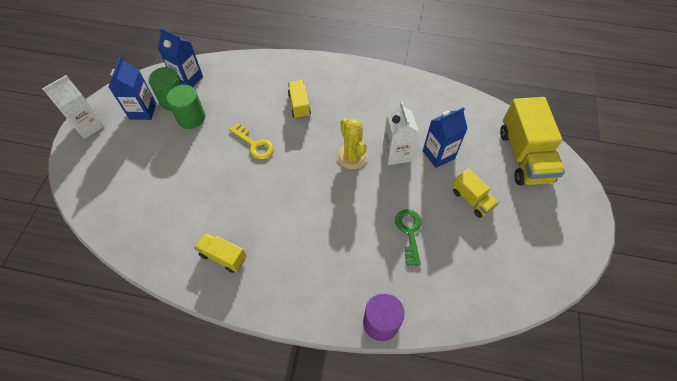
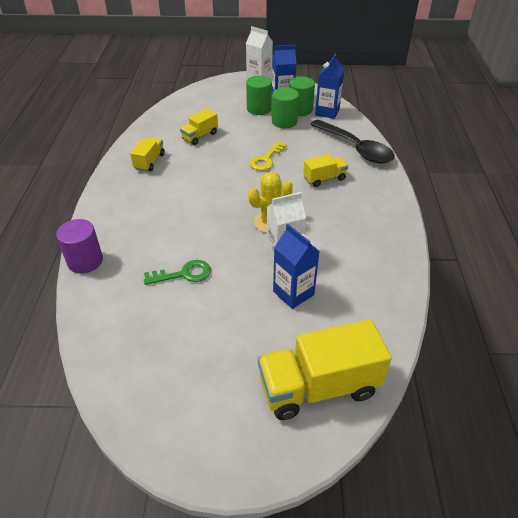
camera: 80 degrees right, 15 degrees down
yellow truck [452,169,499,218] -> yellow truck moved to [180,109,218,145]
none -> green cylinder [246,75,272,115]
none -> black spoon [310,120,395,163]

